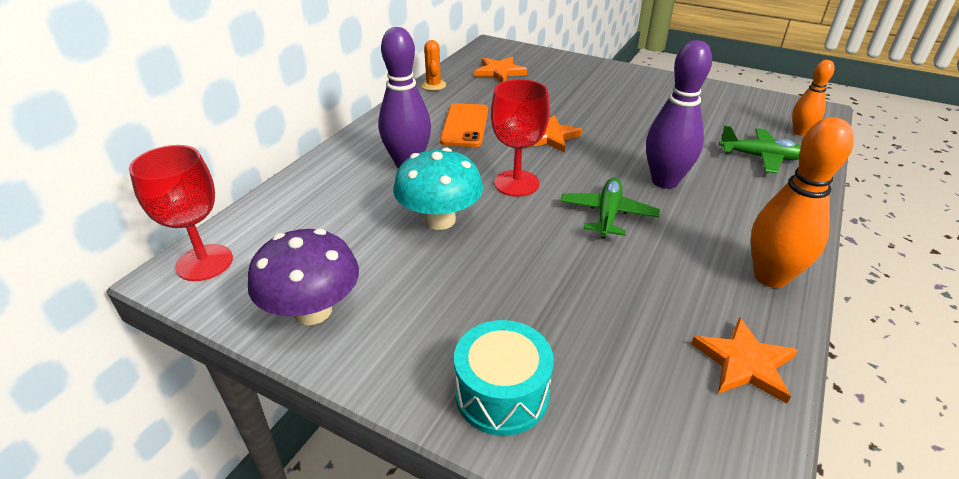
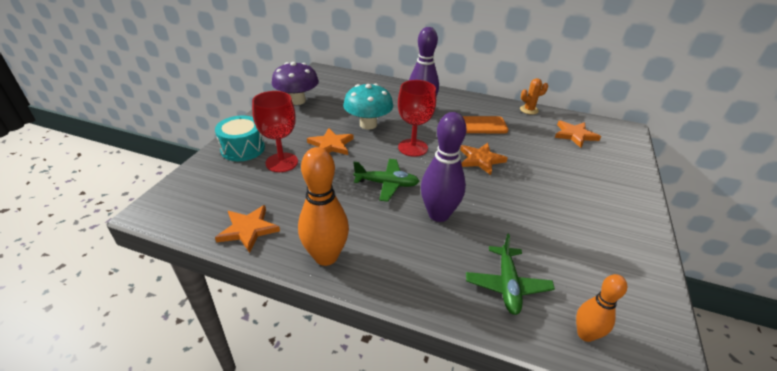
camera: 80 degrees right, 0 degrees up
red goblet [129,145,233,281] -> red goblet moved to [252,91,298,172]
none -> orange star [307,128,353,155]

